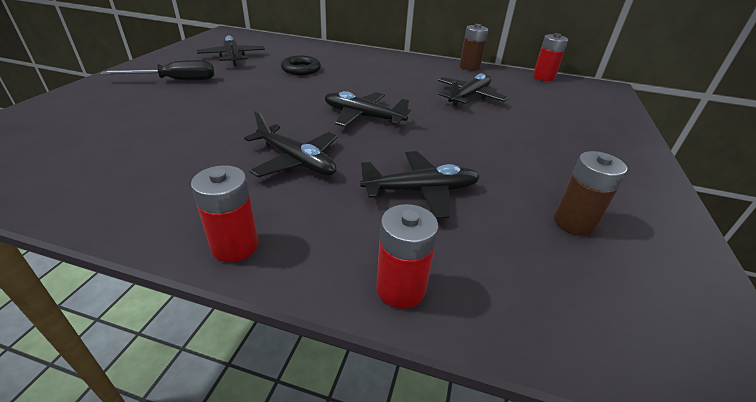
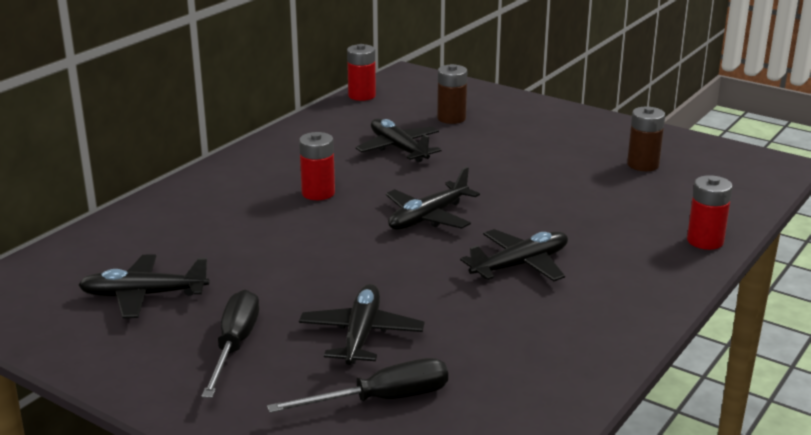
camera: 70 degrees left, 10 degrees down
red battery [191,165,258,262] -> red battery moved to [299,132,335,200]
black ring [281,55,321,75] -> none
black plane [360,151,480,219] -> black plane moved to [299,284,425,365]
brown battery [460,24,488,71] -> brown battery moved to [437,64,467,124]
none -> black screwdriver [267,358,448,413]

